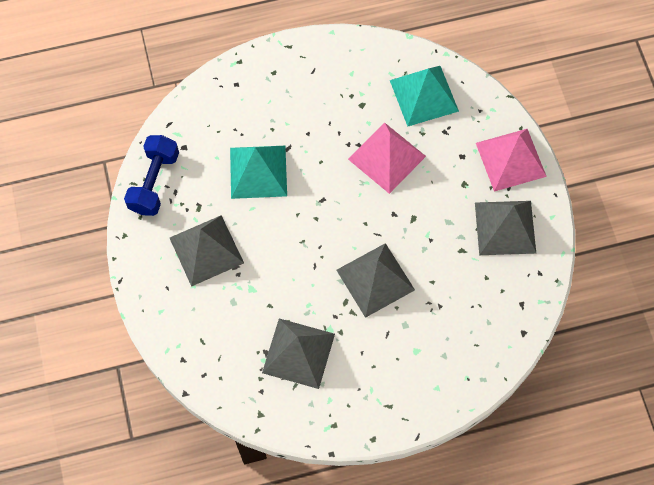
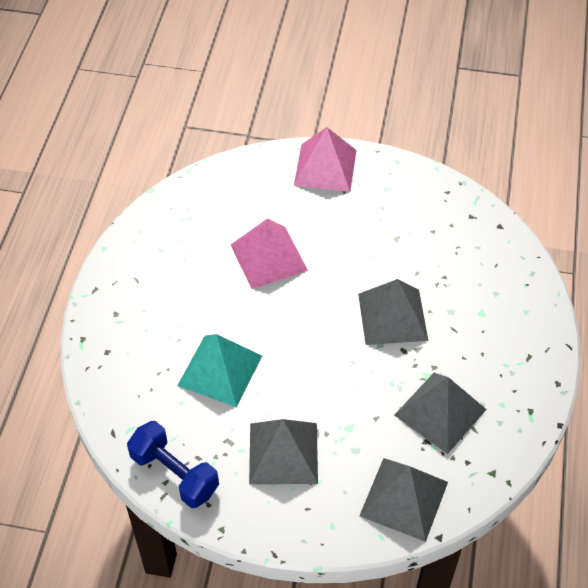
camera: 65 degrees left, 15 degrees down
turquoise pyramid [390,66,459,126] -> none
grey pyramid [475,201,536,255] -> grey pyramid moved to [359,458,448,542]

